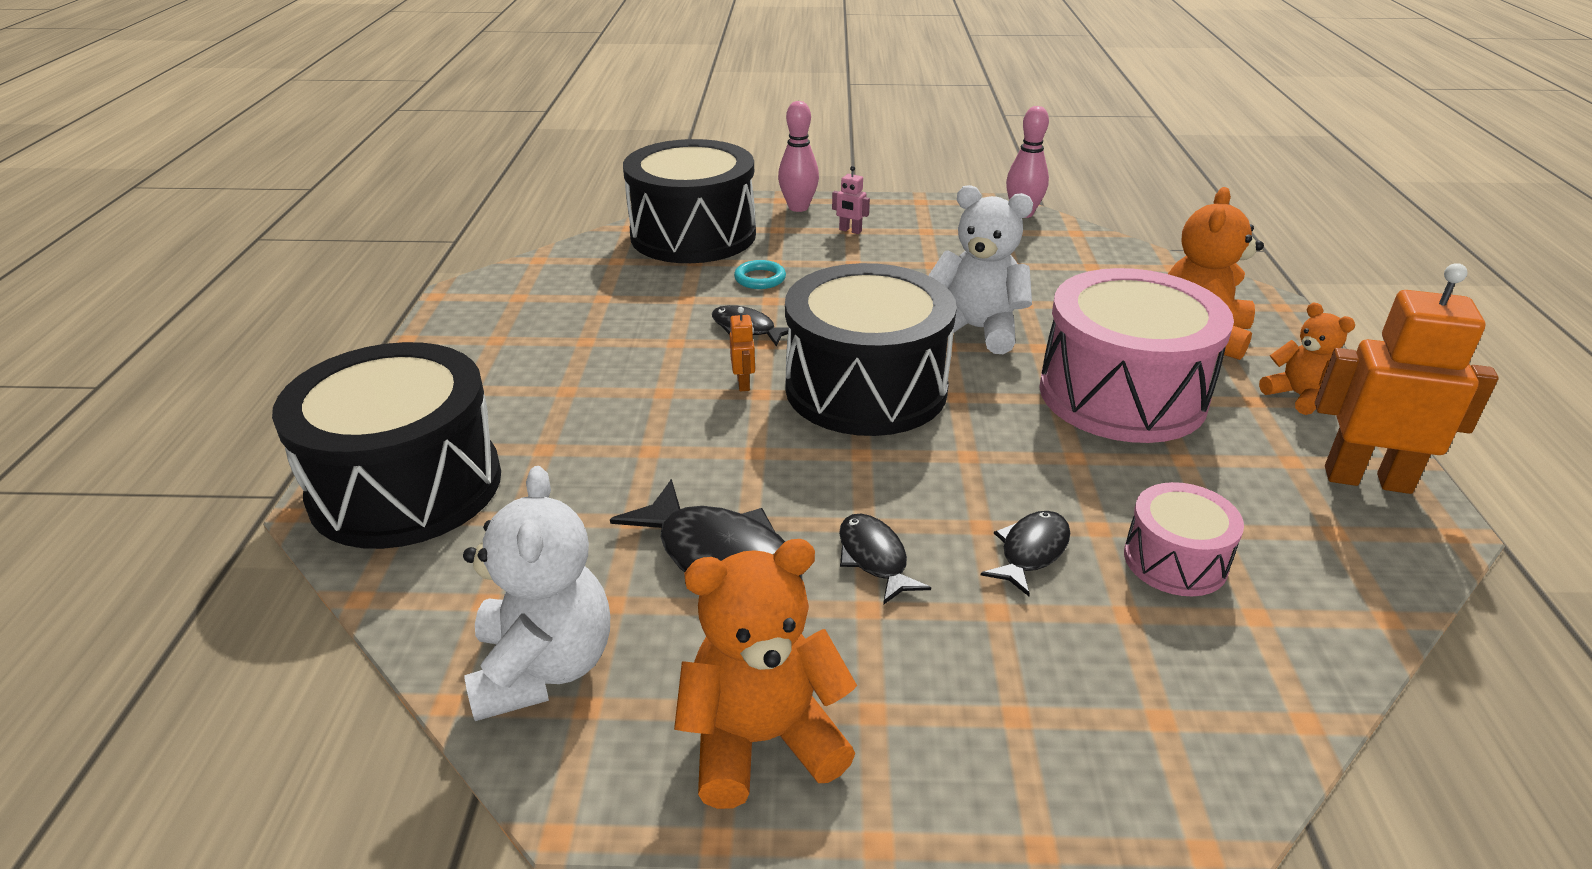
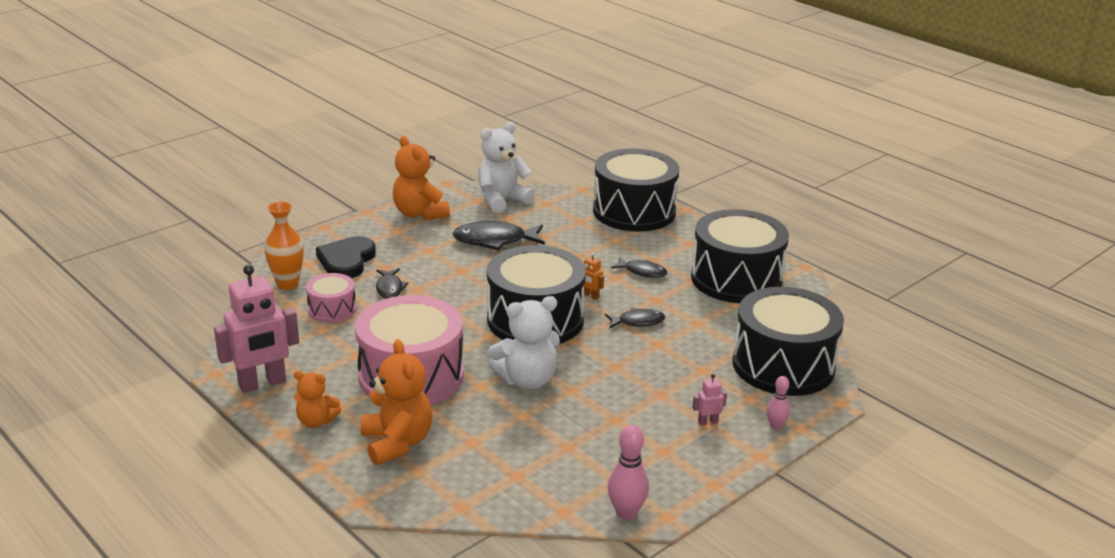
camera: 135 degrees right, 5 degrees down
white teddy bear [463,466,610,721] -> white teddy bear turned 105 degrees clockwise [478,122,534,213]
orange teddy bear [674,539,857,809] -> orange teddy bear turned 120 degrees clockwise [393,136,450,220]
turquoise ring [734,260,786,289] -> none
pink bowling pin [778,101,819,212] -> pink bowling pin [767,376,790,430], size x0.62
black fish [839,514,931,605] -> black fish moved to [611,257,667,278]
orange robot [1315,263,1499,494] -> pink robot [214,265,299,393]
none -> orange vase [264,201,304,290]
none -> black heart [316,236,376,278]
none -> black drum [691,209,789,303]

